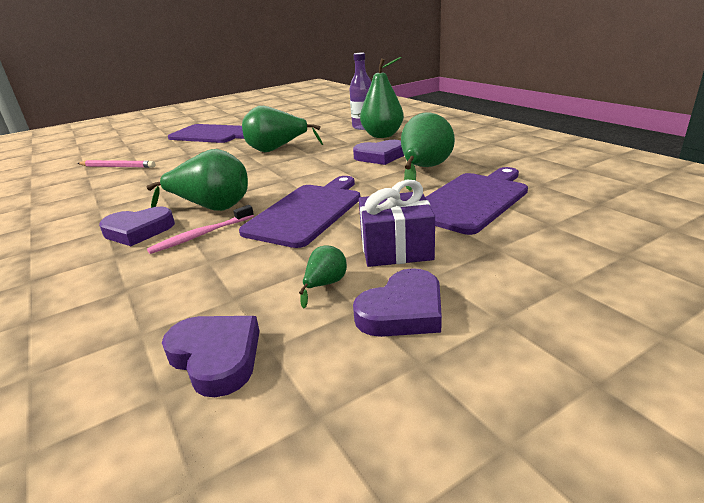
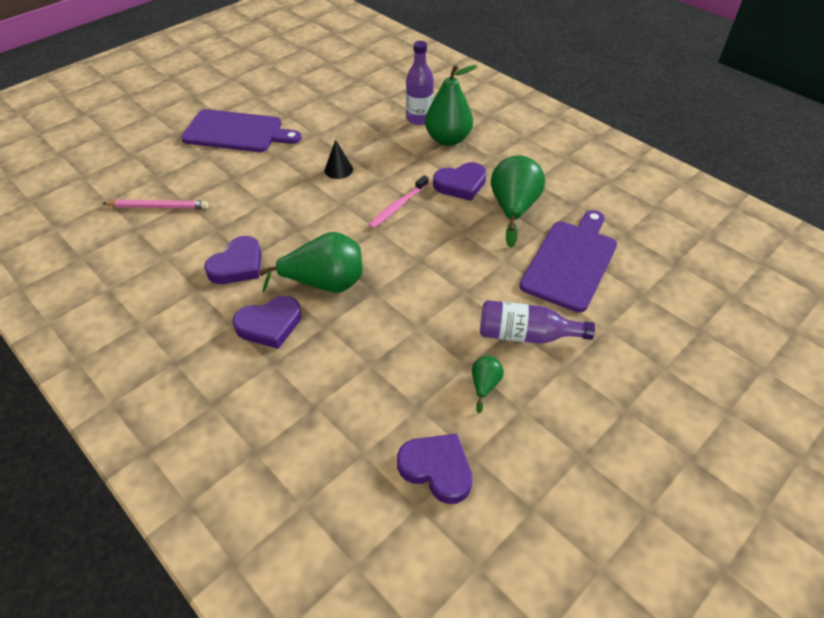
camera: 15 degrees left, 20 degrees up
pink toothbrush [147,205,254,254] -> pink toothbrush moved to [369,175,429,229]
purple cutting board [239,176,360,248] -> none
green pear [242,106,323,152] -> black cone [324,139,353,179]
purple heart [353,268,442,337] -> purple heart moved to [204,236,261,284]
purple gift [359,180,435,267] -> purple bottle [480,300,595,344]

